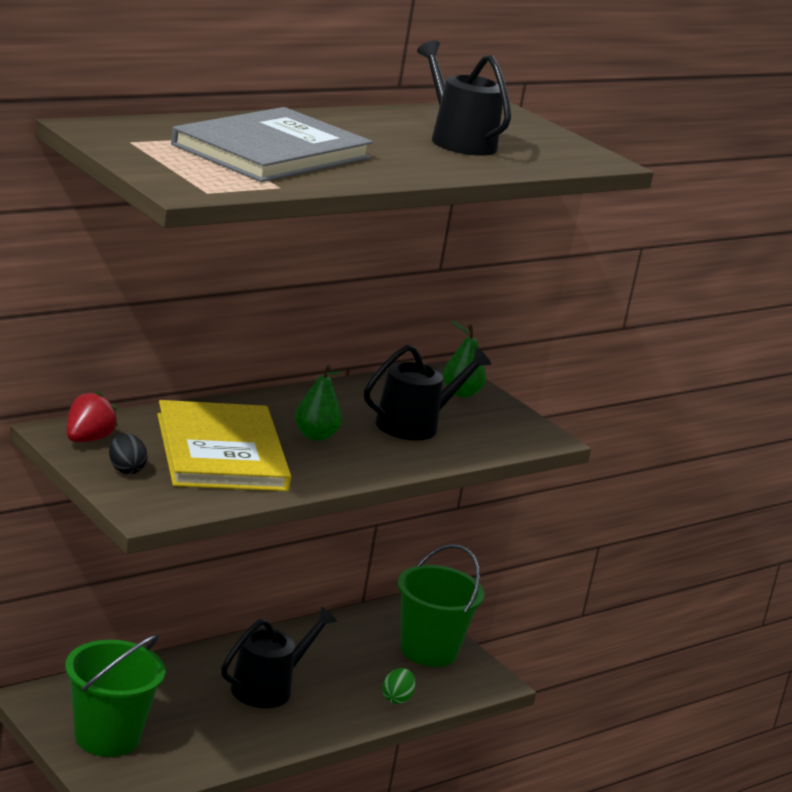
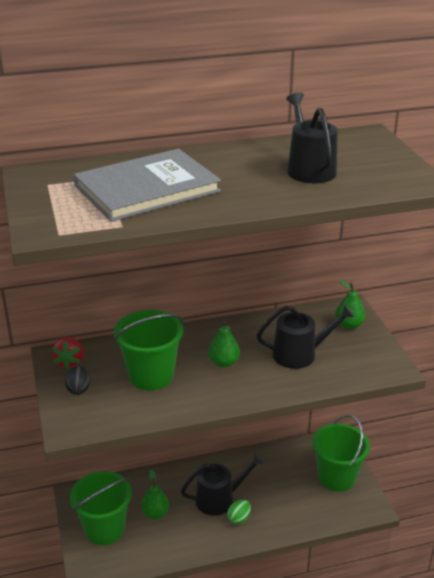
camera: 25 degrees right, 10 degrees up
red strawberry [67,391,118,442] -> red strawberry turned 135 degrees clockwise [52,337,84,370]
yellow book [157,400,291,491] -> green bucket [114,310,183,391]
green egg [382,668,415,704] -> green egg moved to [227,500,251,524]
none -> green pear [141,469,169,519]

